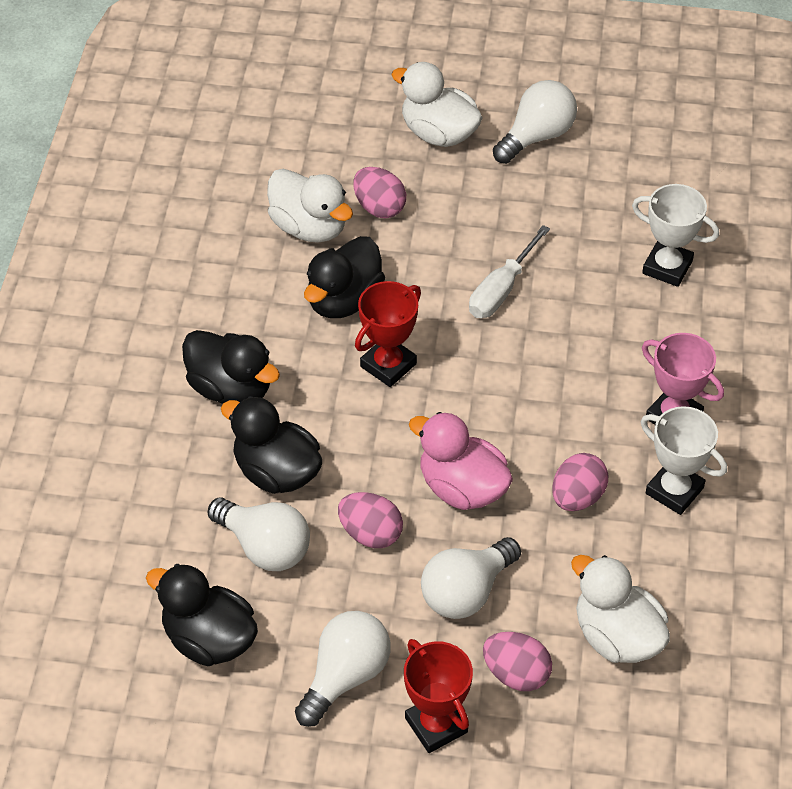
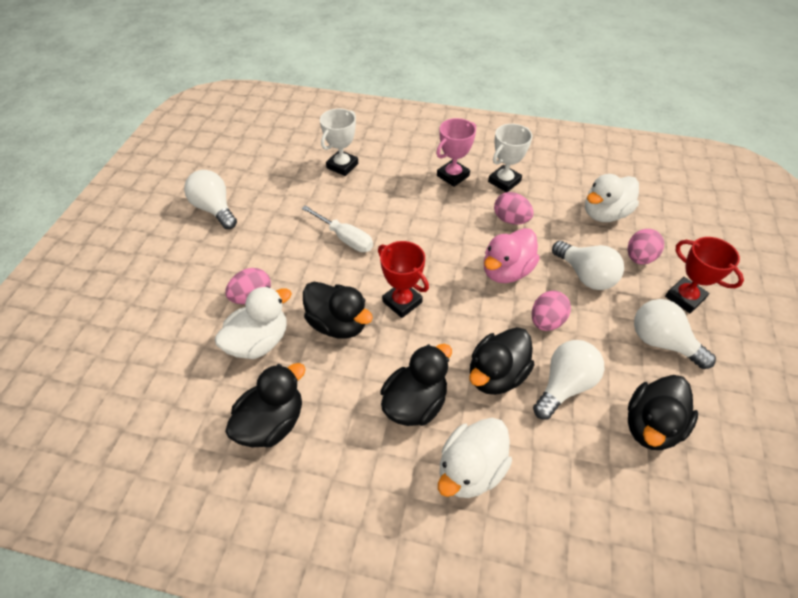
camera: 85 degrees left, 0 degrees up
white duck [391,62,482,147] -> white duck moved to [438,418,512,498]
red trophy [404,639,473,753] -> red trophy turned 75 degrees clockwise [665,237,744,313]
none -> black duck [225,363,306,448]

